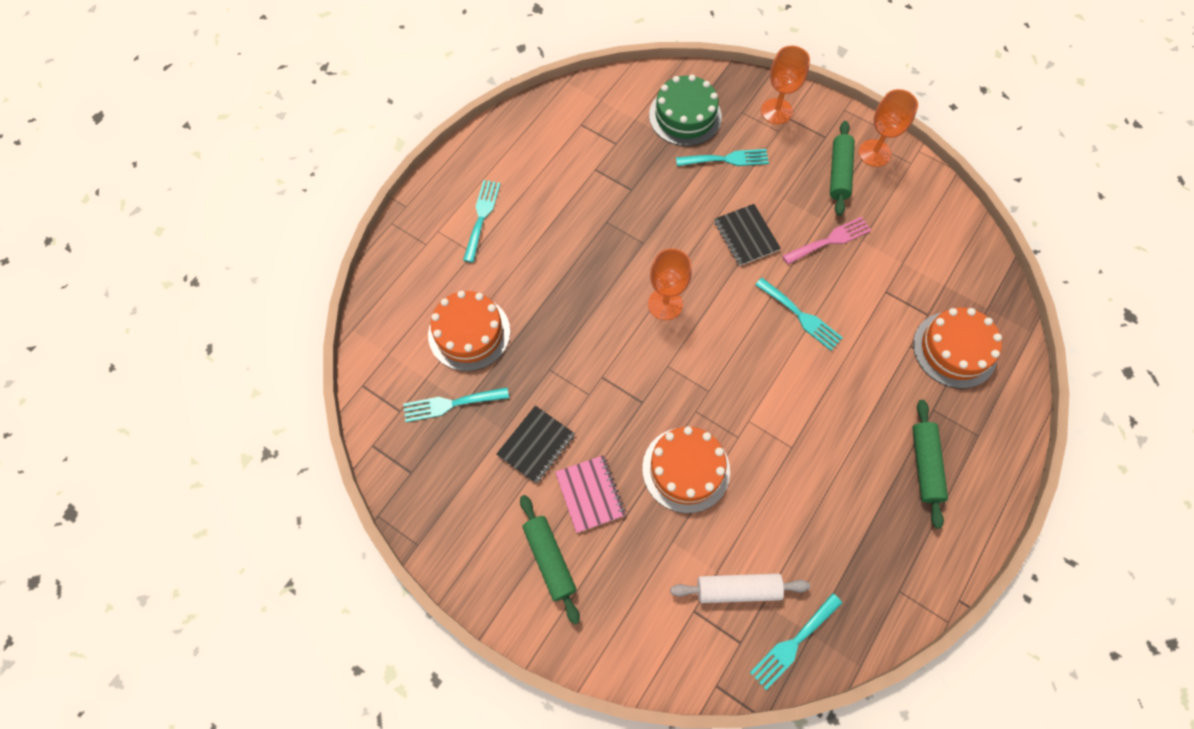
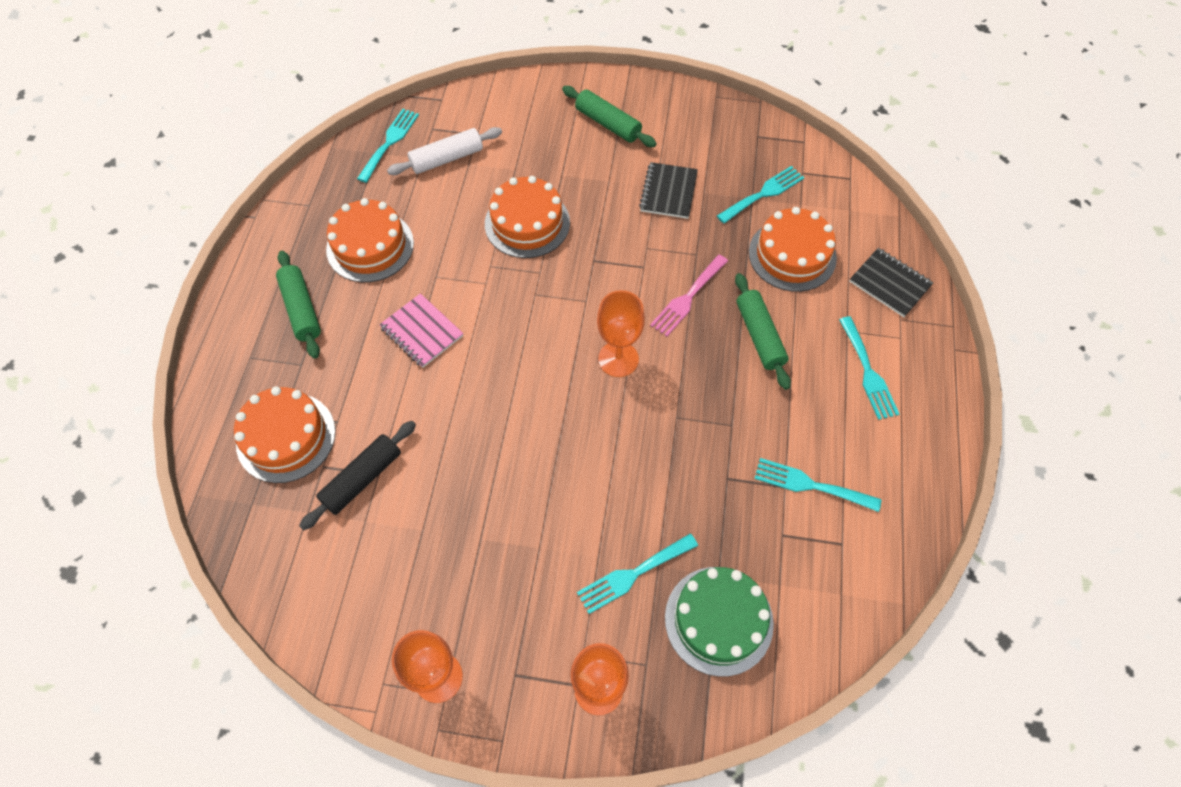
camera: 155 degrees right, 5 degrees down
pink notebook [555,455,626,533] -> pink notebook moved to [379,293,463,368]
black notebook [714,204,781,266] -> black notebook moved to [849,248,933,317]
turquoise fork [755,278,843,351] -> turquoise fork moved to [754,458,882,512]
pink fork [782,217,872,264] -> pink fork moved to [650,255,728,337]
green rolling pin [830,121,855,216] -> green rolling pin moved to [735,273,791,390]
none -> black rolling pin [299,421,416,531]
none -> orange cake [326,198,414,282]

